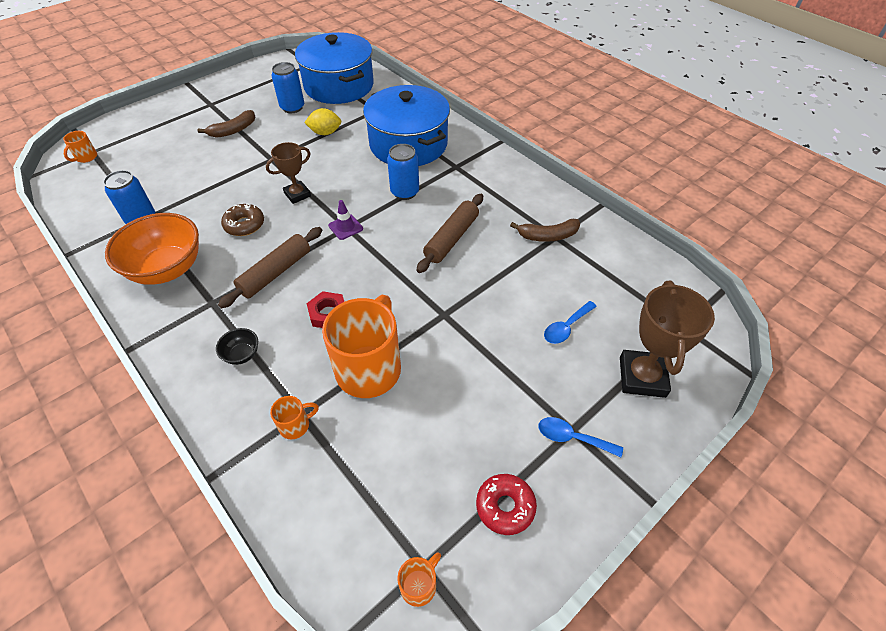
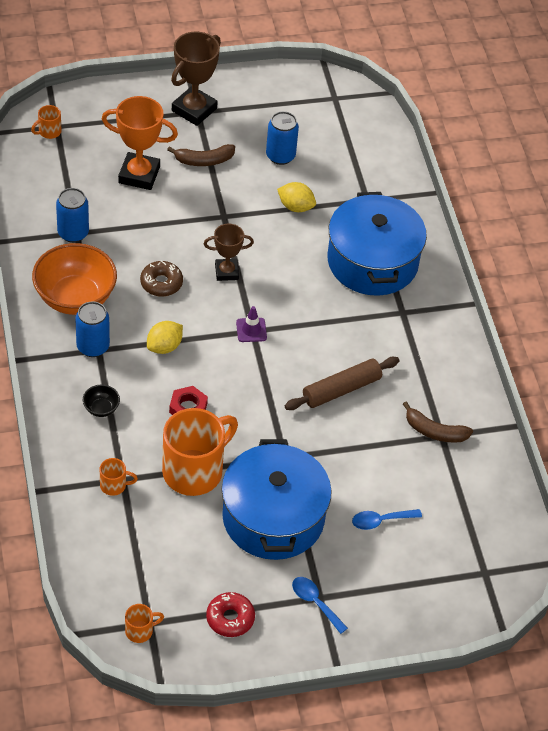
camera: 25 degrees right, 0 degrees up
brown rolling pin [218,227,322,308] -> yellow lemon [147,321,183,354]
blue pot [295,32,374,104] -> blue pot moved to [221,439,332,560]
blue can [387,144,419,200] -> blue can moved to [75,301,110,357]
brown trophy [620,281,715,398] -> brown trophy moved to [171,31,221,126]
none -> orange trophy [102,96,178,190]

